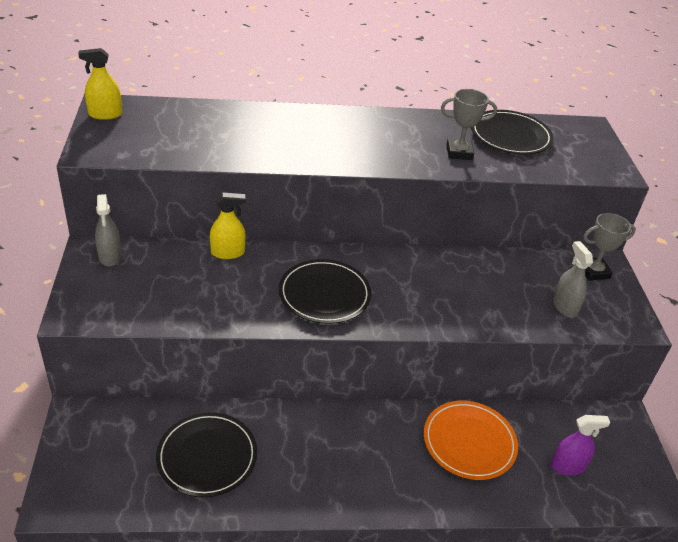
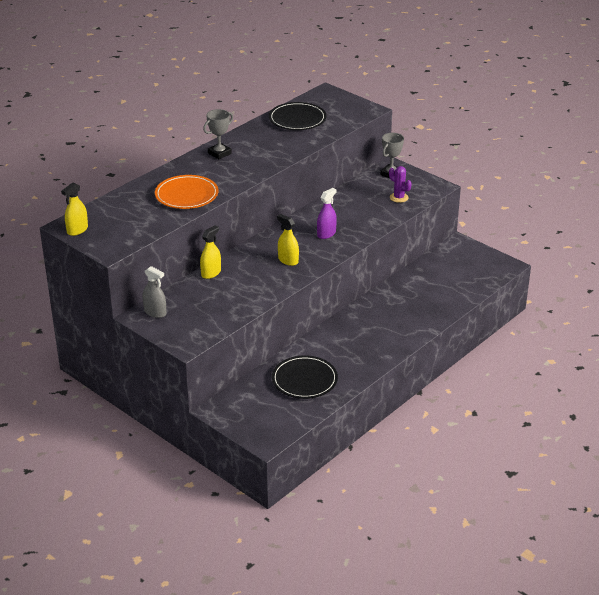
camera: 40 degrees left, 5 degrees down
black plate [279,259,372,324] -> yellow spray bottle [277,214,299,266]
orange plate [424,401,518,480] -> orange plate moved to [155,175,218,209]
grey trophy [441,89,497,160] -> grey trophy moved to [203,109,233,159]
purple spray bottle [551,415,610,475] -> purple spray bottle moved to [317,188,337,239]
grey spray bottle [553,241,593,318] -> purple cactus [389,166,412,203]

